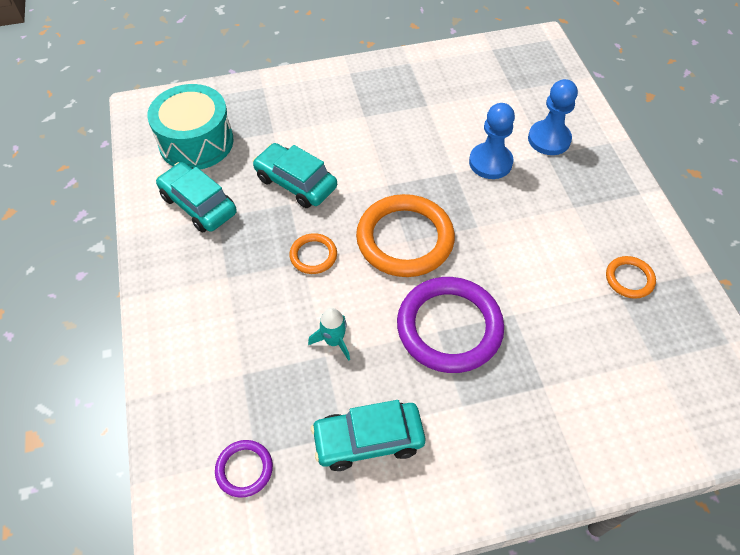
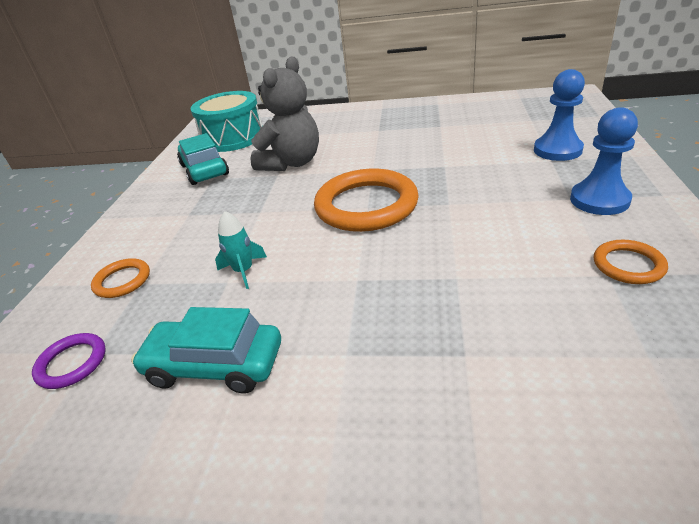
camera: 25 degrees right, 20 degrees down
turquoise car [253,143,337,208] -> grey teddy bear [250,57,319,171]
orange ring [289,233,337,274] -> orange ring moved to [91,258,150,298]
purple ring [397,277,504,373] -> none
blue pawn [469,103,515,179] -> blue pawn moved to [570,107,638,215]

